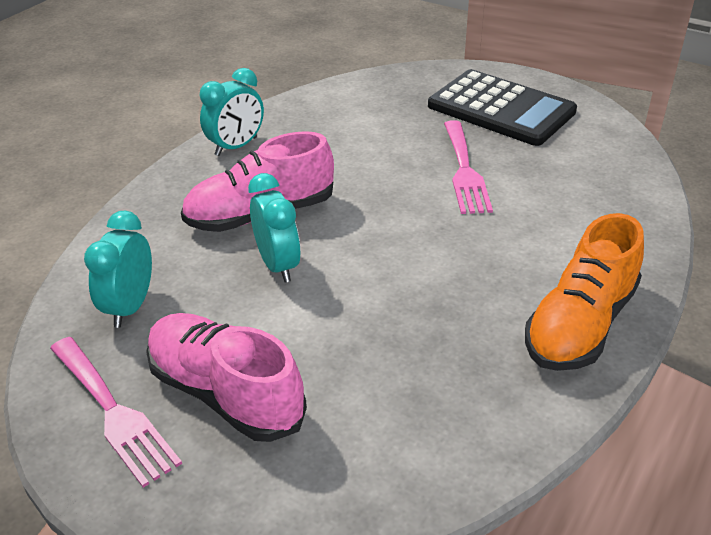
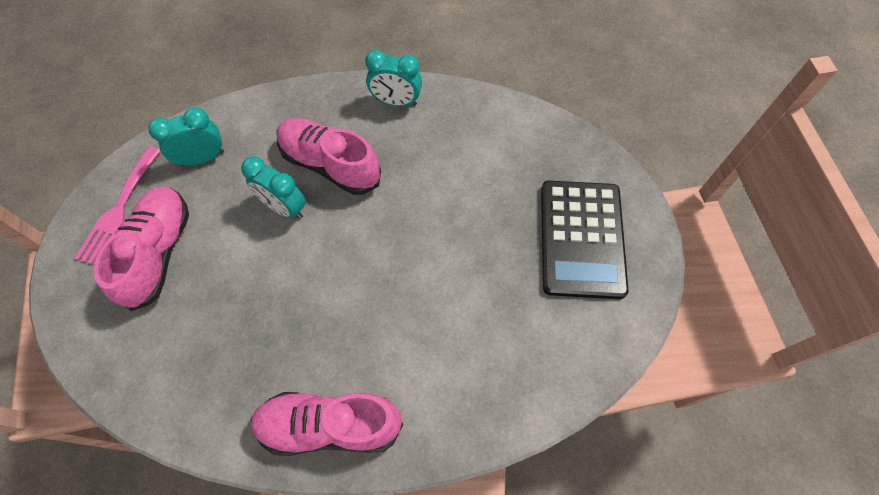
camera: 55 degrees right, 25 degrees up
turquoise clock [248,173,301,283] -> turquoise clock turned 90 degrees clockwise [241,156,306,219]
pink fork [444,120,493,214] -> none
orange shoe [525,213,644,371] -> pink shoe [250,392,403,456]

